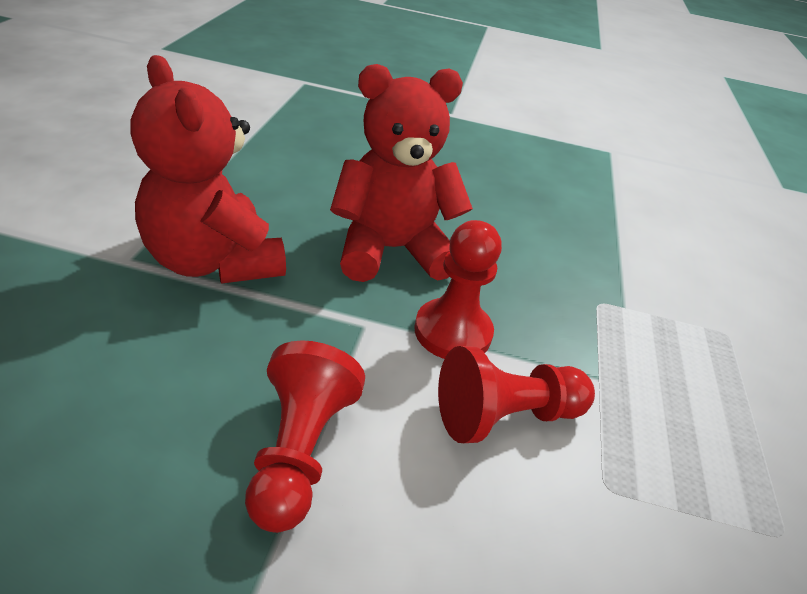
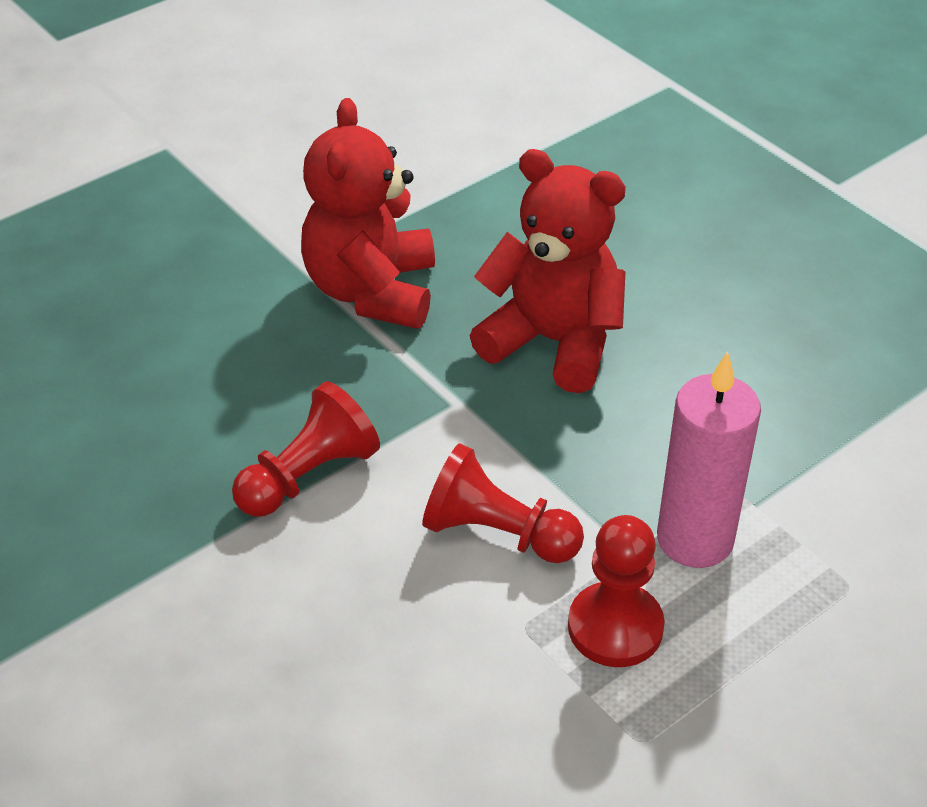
camera: 45 degrees right, 5 degrees up
red pawn [414,220,502,359] -> red pawn moved to [568,515,665,667]
none -> pink candle [657,351,761,568]

